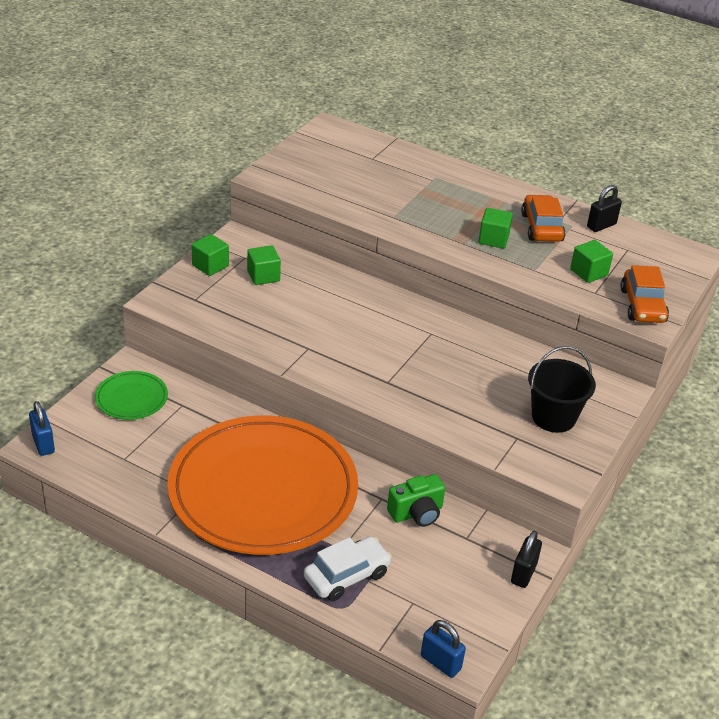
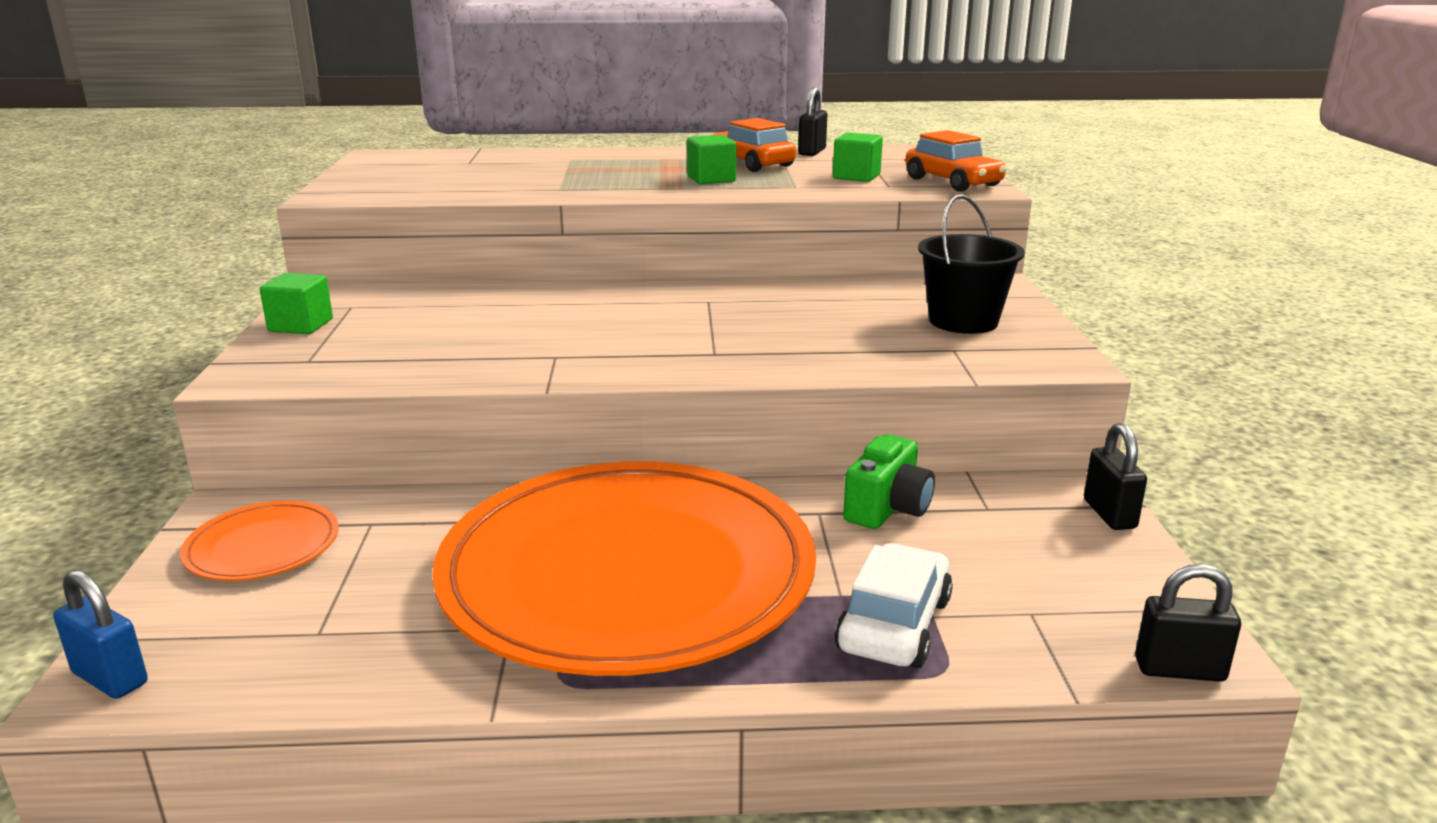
camera: 30 degrees left, 15 degrees down
green plate [95,371,168,420] -> orange plate [180,501,339,581]
green cube [247,245,281,285] -> none
blue padlock [421,620,466,678] -> black padlock [1135,564,1241,682]

